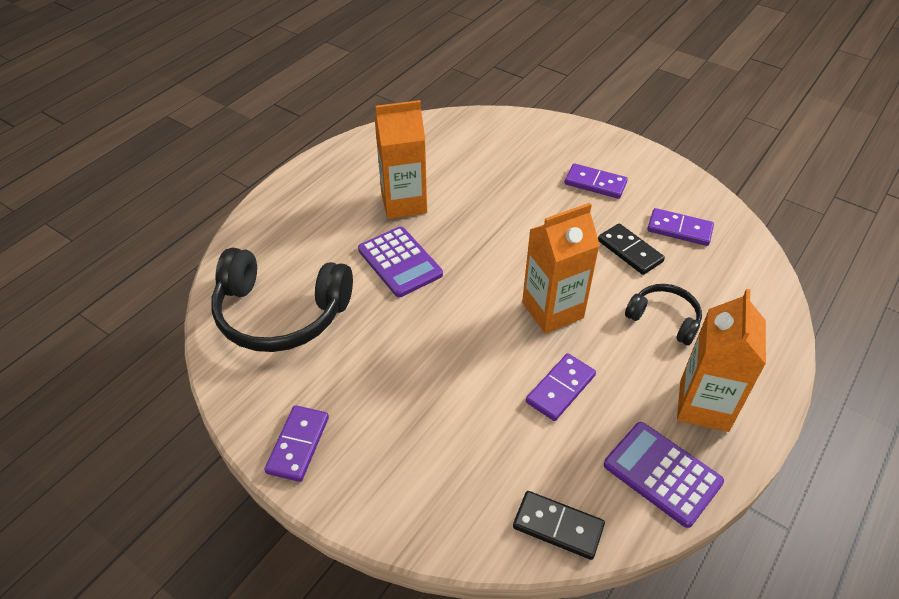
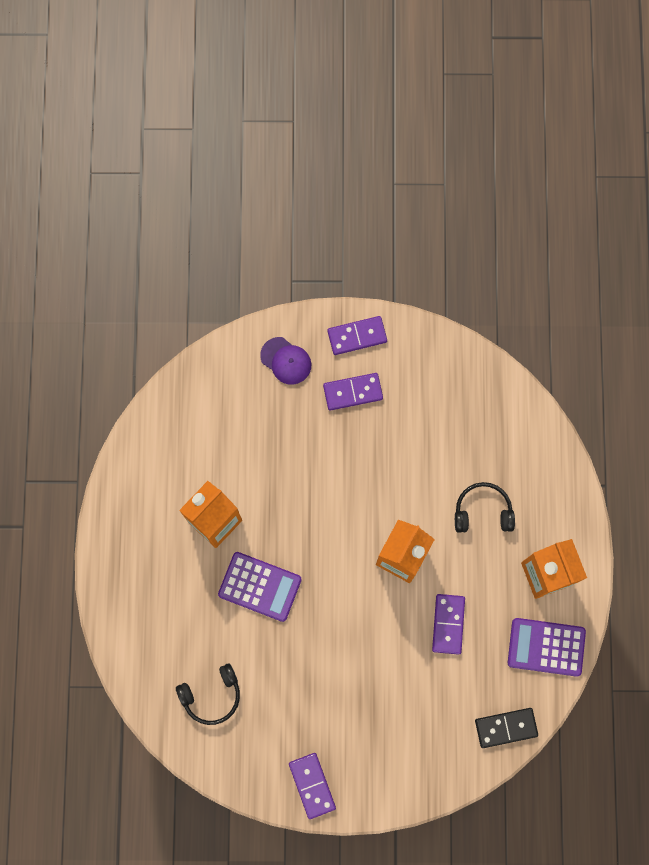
camera: 35 degrees left, 30 degrees up
black headphones [211,248,353,352] -> black headphones [176,663,240,725], size x0.53
black domino [598,223,665,275] -> none
purple domino [647,208,714,246] -> purple domino moved to [327,316,387,355]
none -> purple cap [260,337,311,385]

